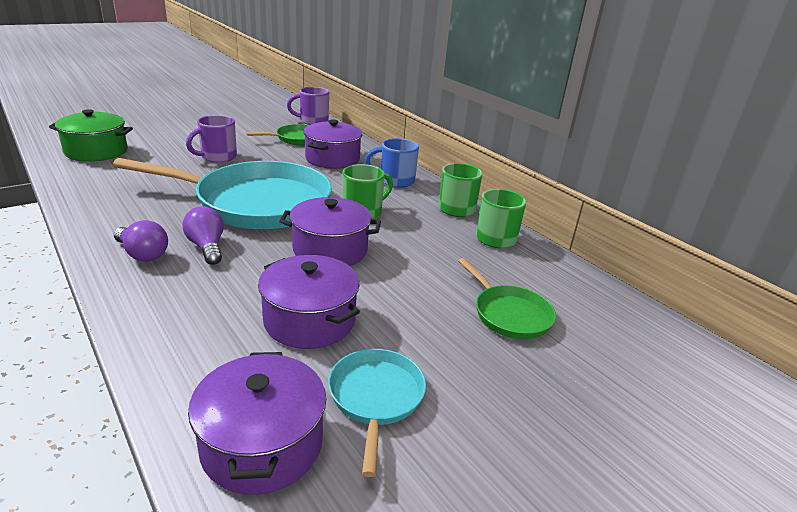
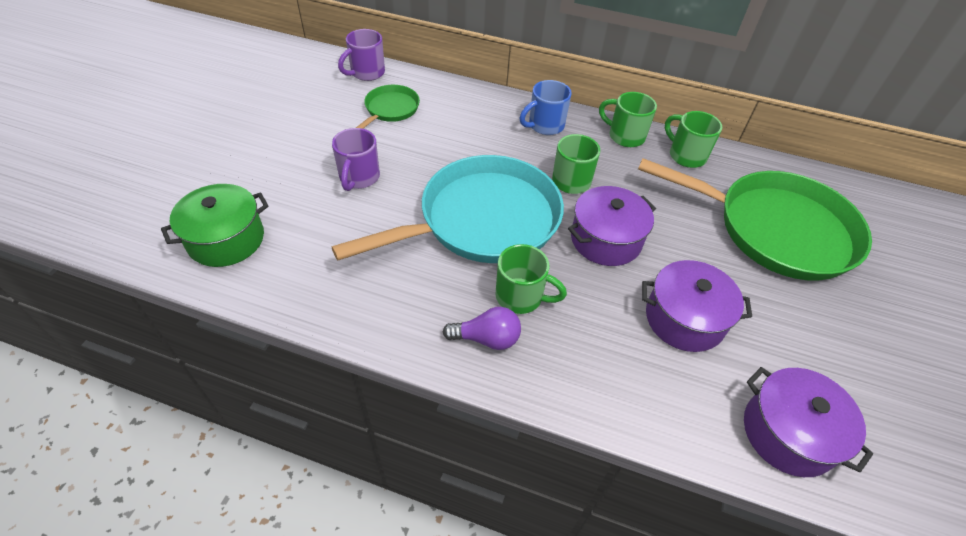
camera: 35 degrees left, 20 degrees up
purple light bulb [182,206,224,265] -> green mug [496,244,567,314]
purple pot [304,119,362,169] -> none
turquoise pan [328,349,426,477] -> none
green pan [458,258,556,339] -> green pan [638,158,872,281], size x2.15

